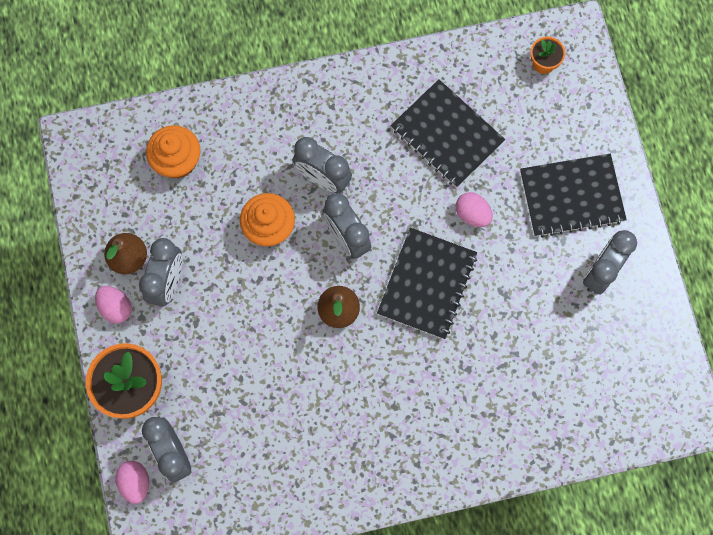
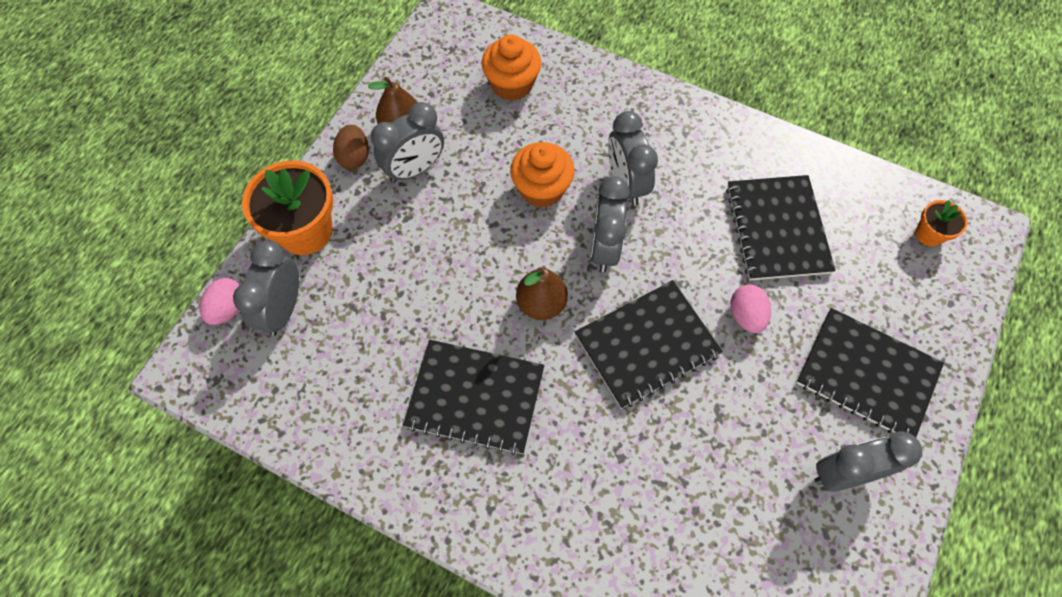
camera: 40 degrees right, 10 degrees down
pink egg [95,286,132,323] -> brown egg [333,125,369,169]
none -> black notebook [403,340,544,455]

